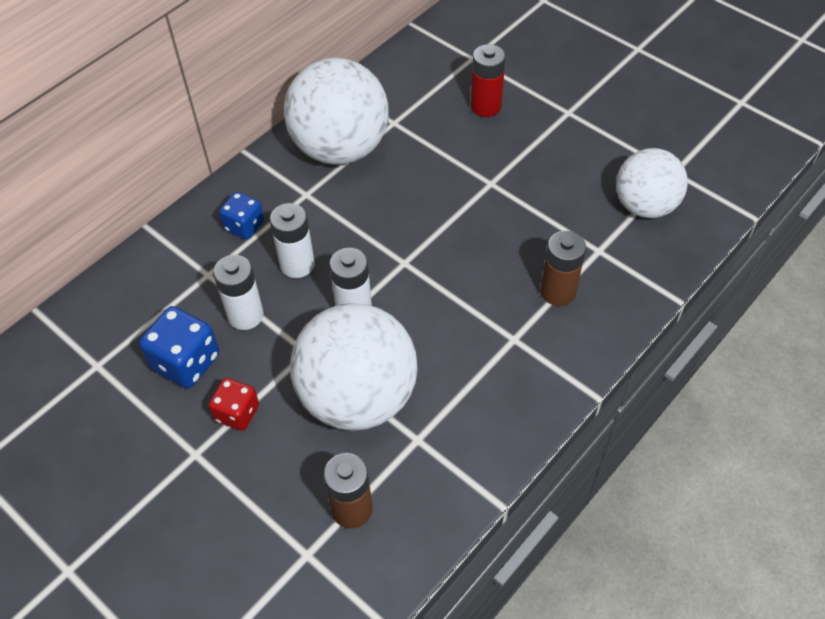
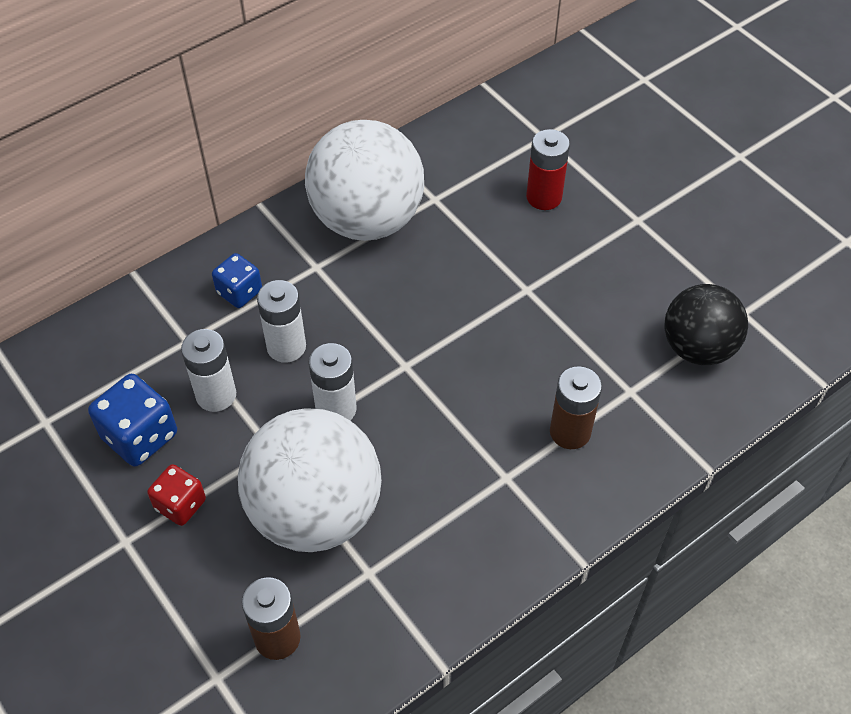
camera: 10 degrees right, 0 degrees up
white ball [616,148,688,218] -> black ball [664,284,748,365]

